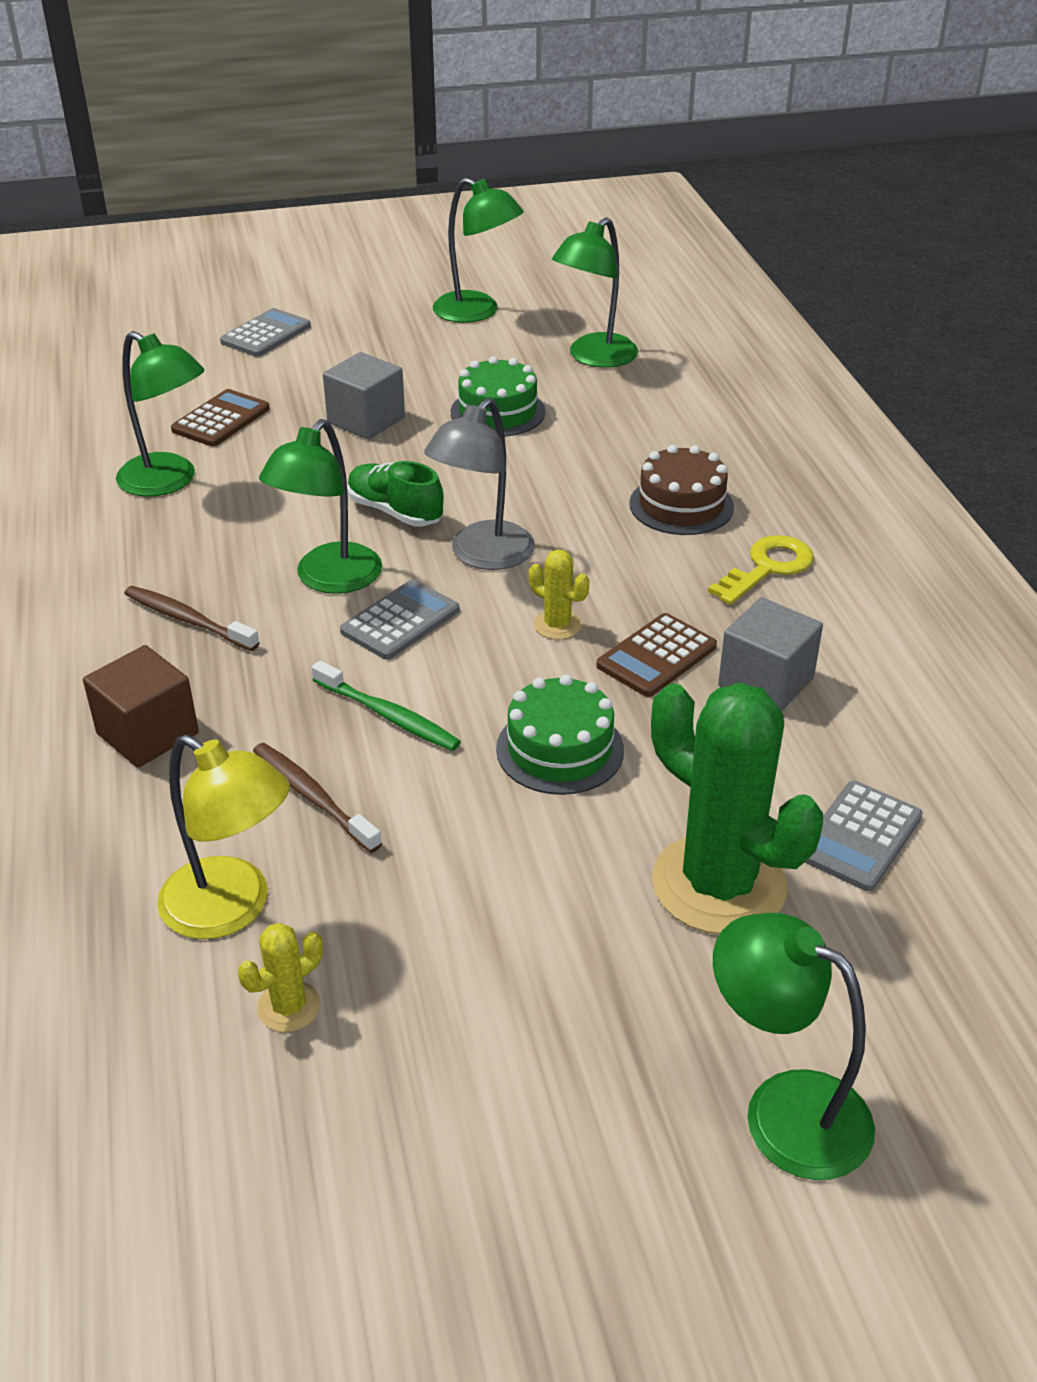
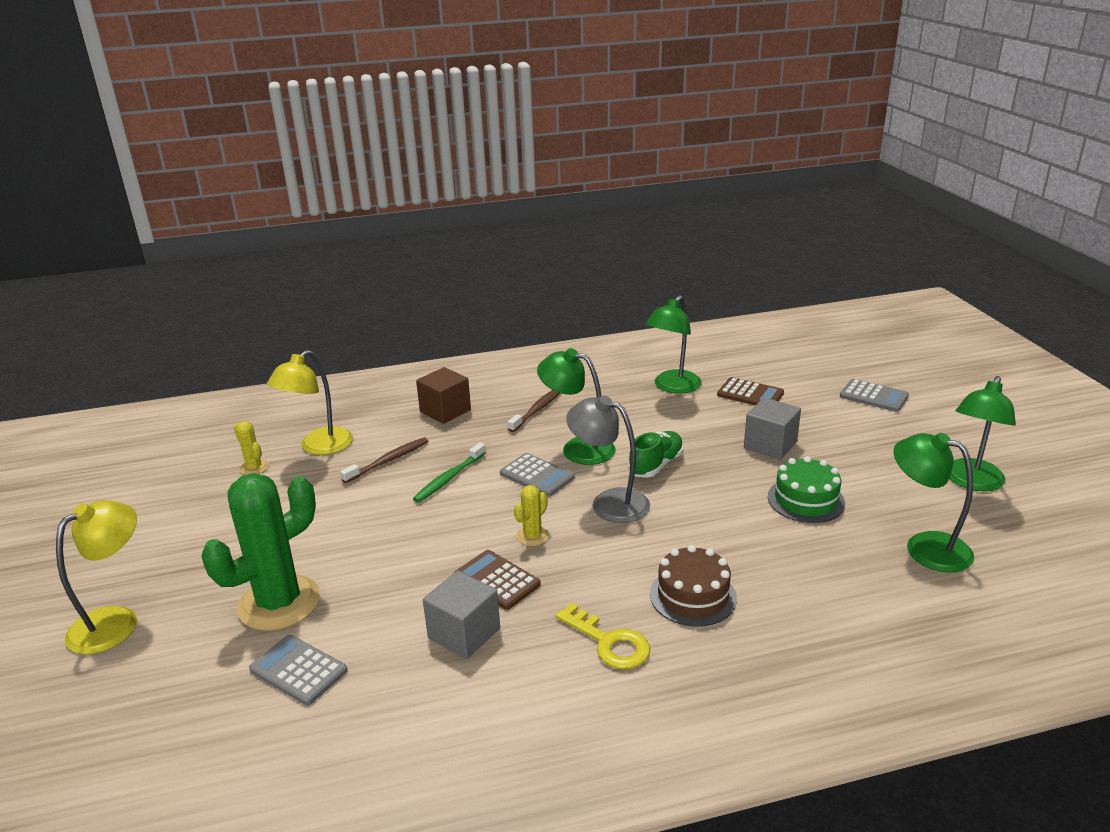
camera: 90 degrees right, 10 degrees down
green cake [496,675,624,795] -> none
green lamp [713,913,875,1180] -> yellow lamp [56,500,137,654]

